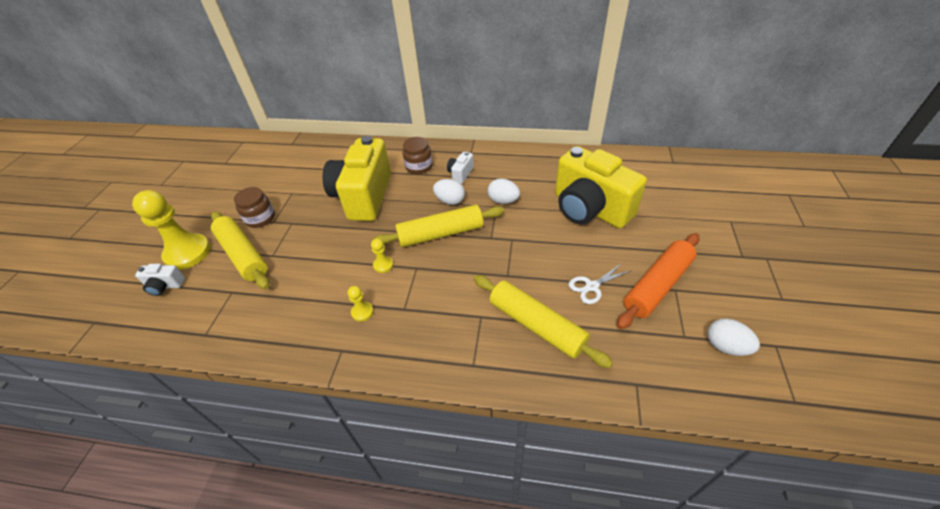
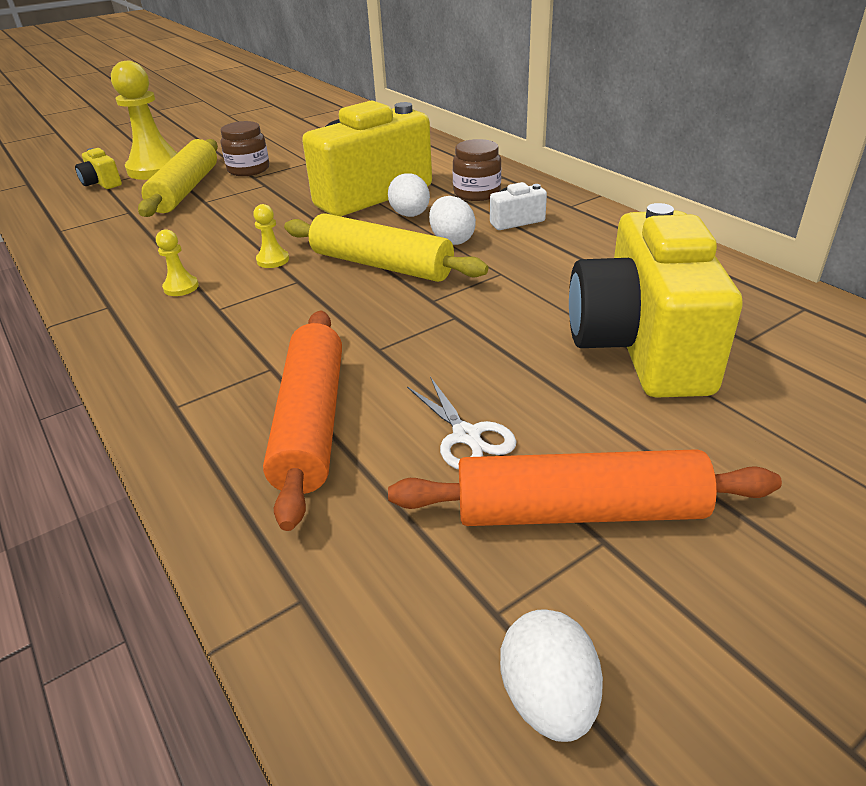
camera: 45 degrees right, 10 degrees down
white camera [135,264,185,296] -> yellow camera [75,148,122,189]
yellow rolling pin [474,275,613,368] -> orange rolling pin [263,311,342,531]
white egg [488,178,520,204] -> white egg moved to [388,173,430,217]
white scissors [569,263,632,304] -> white scissors turned 135 degrees counterclockwise [407,377,516,469]

